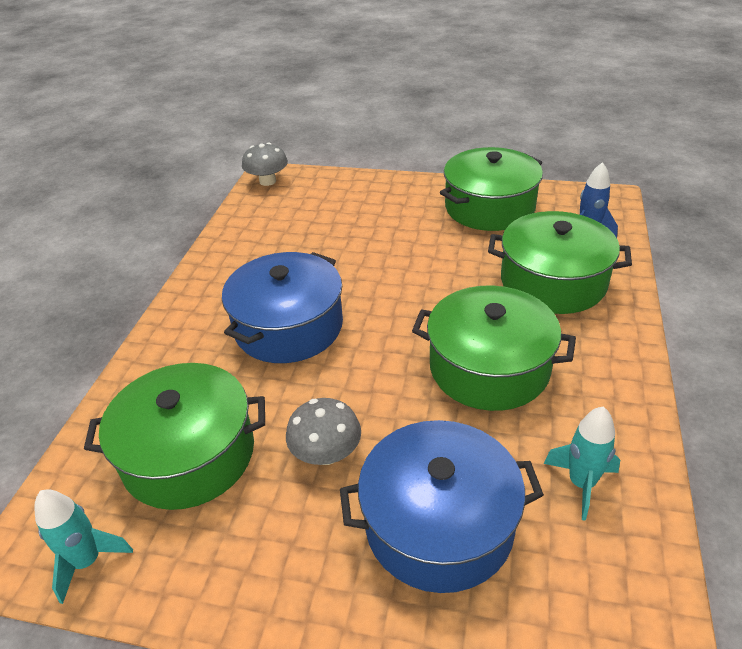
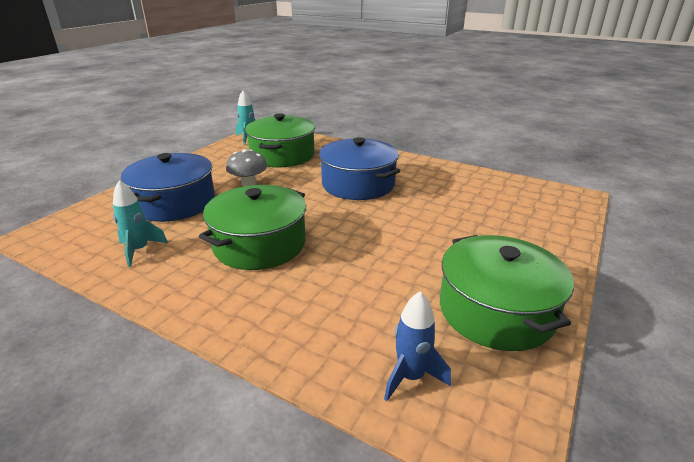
camera: 105 degrees right, 10 degrees down
grey mushroom [242,142,288,186] -> none
green pot [488,211,632,314] -> none

